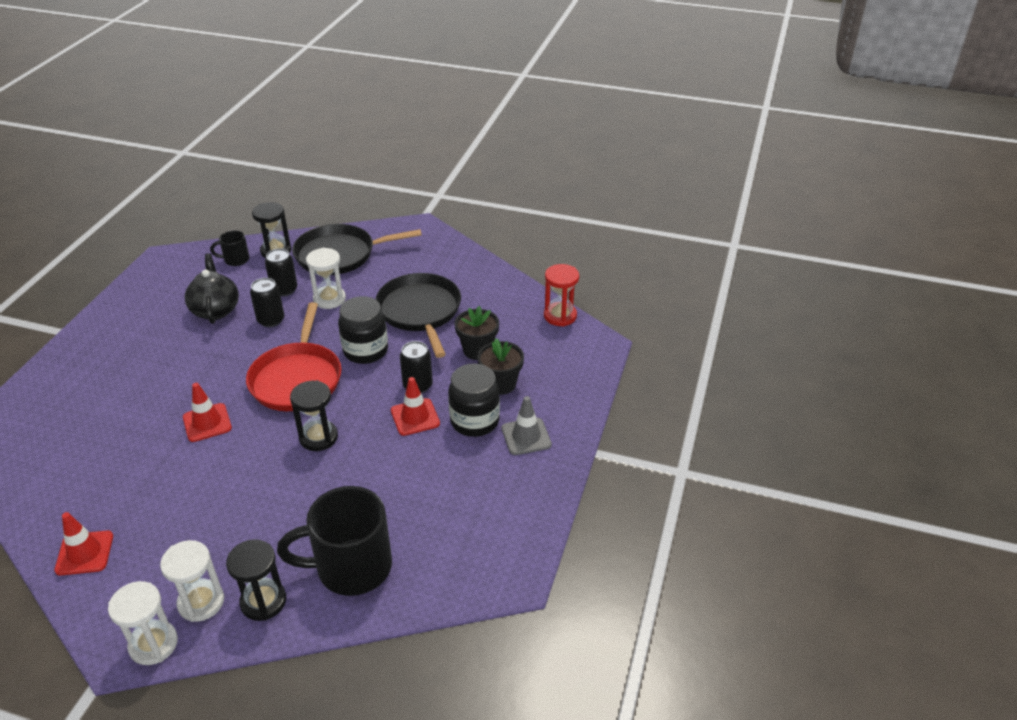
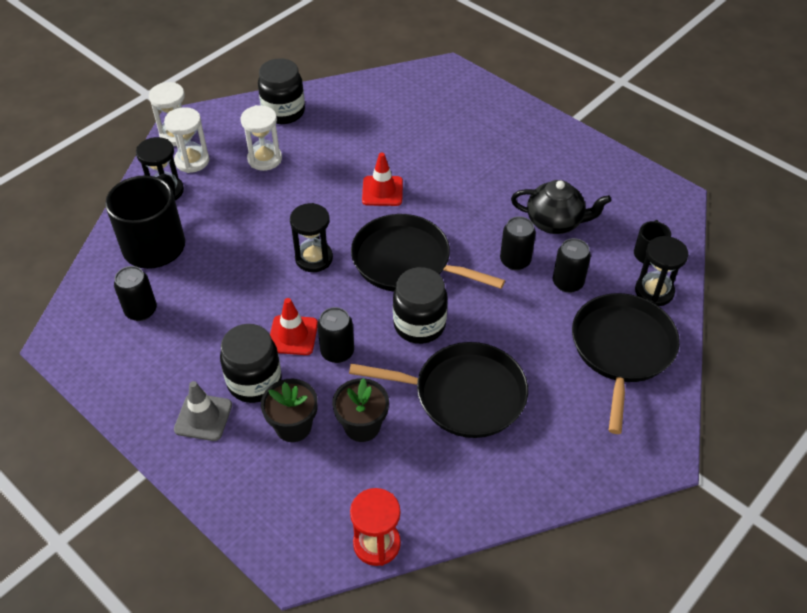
camera: 115 degrees right, 10 degrees up
red traffic cone [55,512,113,576] -> black jar [258,58,305,124]
red pan [246,302,342,411] -> black pan [351,214,505,292]
white hourglass [306,248,346,309] -> white hourglass moved to [241,105,282,171]
none -> black can [114,266,157,321]

